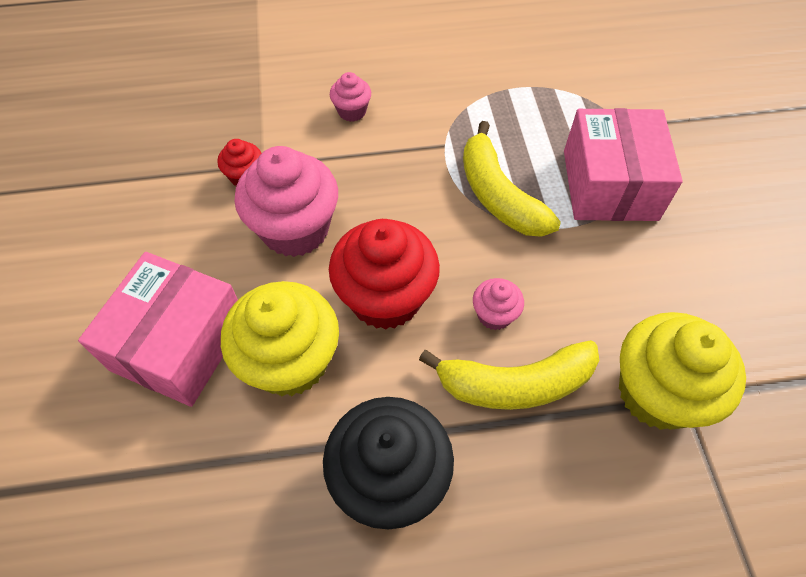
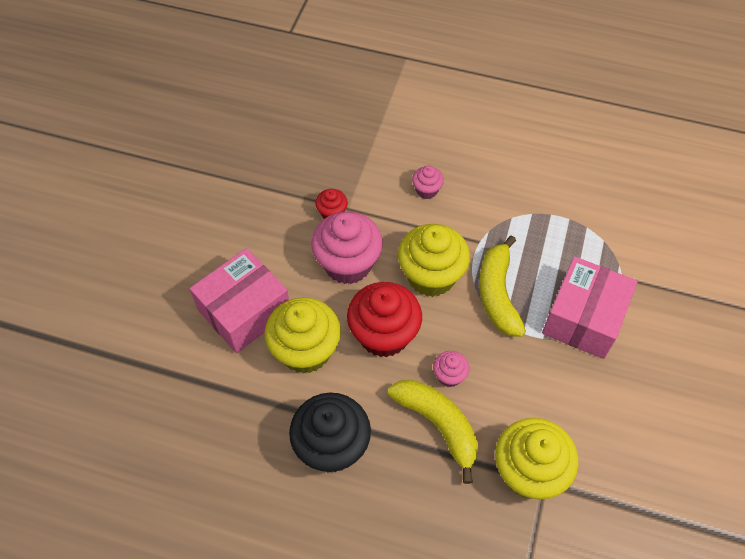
camera: 25 degrees right, 0 degrees up
yellow banana [419,340,599,410] -> yellow banana turned 150 degrees counterclockwise [388,379,478,484]
none -> yellow cupcake [398,224,470,297]

